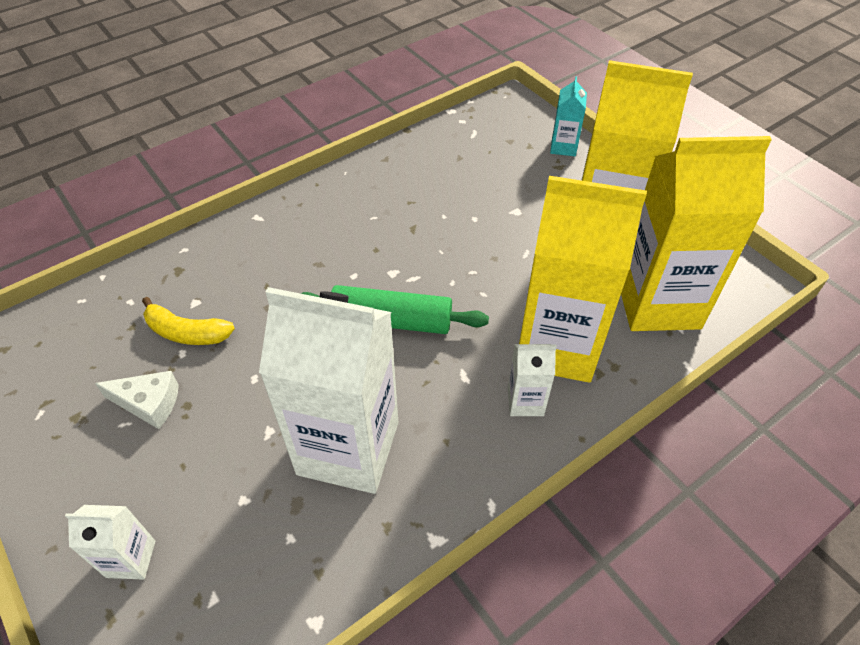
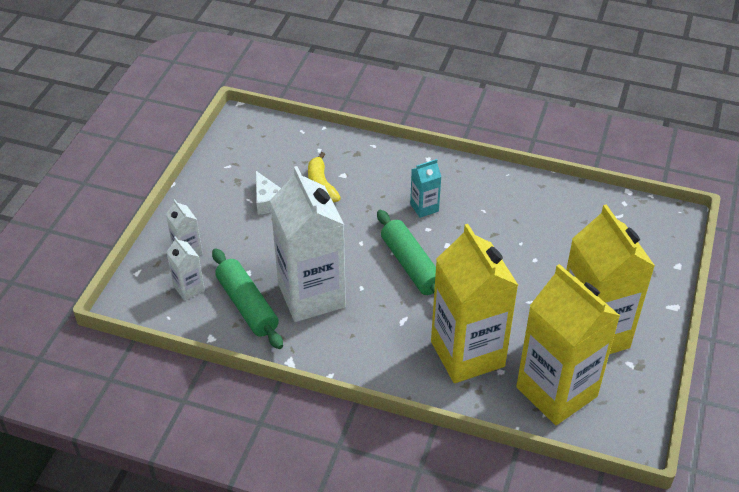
camera: 55 degrees right, 5 degrees down
white carton [508,344,557,416] -> white carton moved to [166,236,205,301]
turquoise carton [550,76,587,156] -> turquoise carton moved to [410,159,441,218]
none -> green rolling pin [212,248,283,349]

